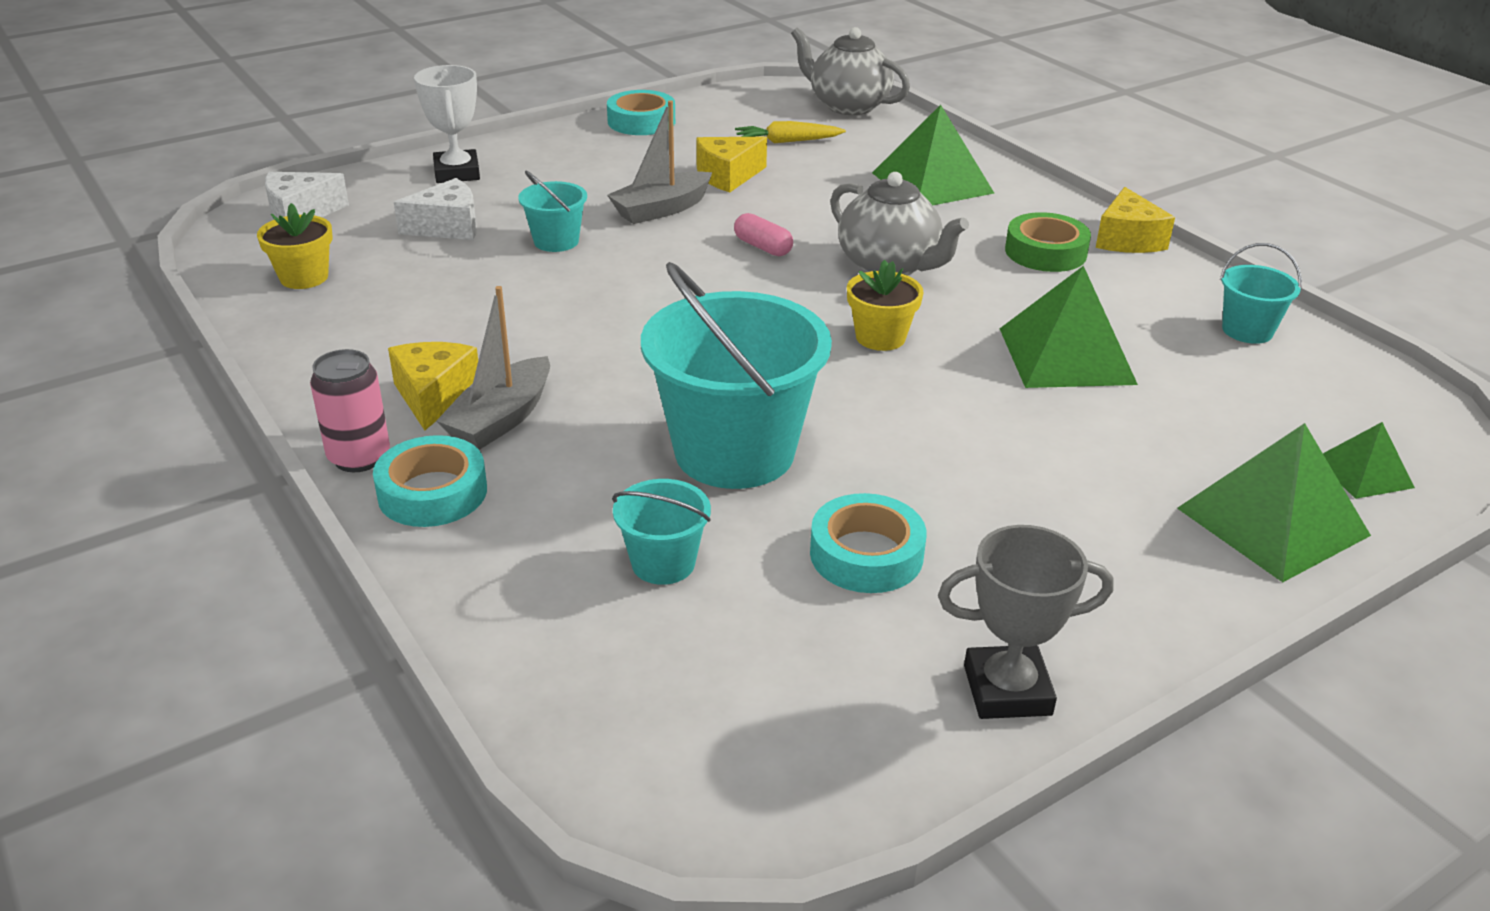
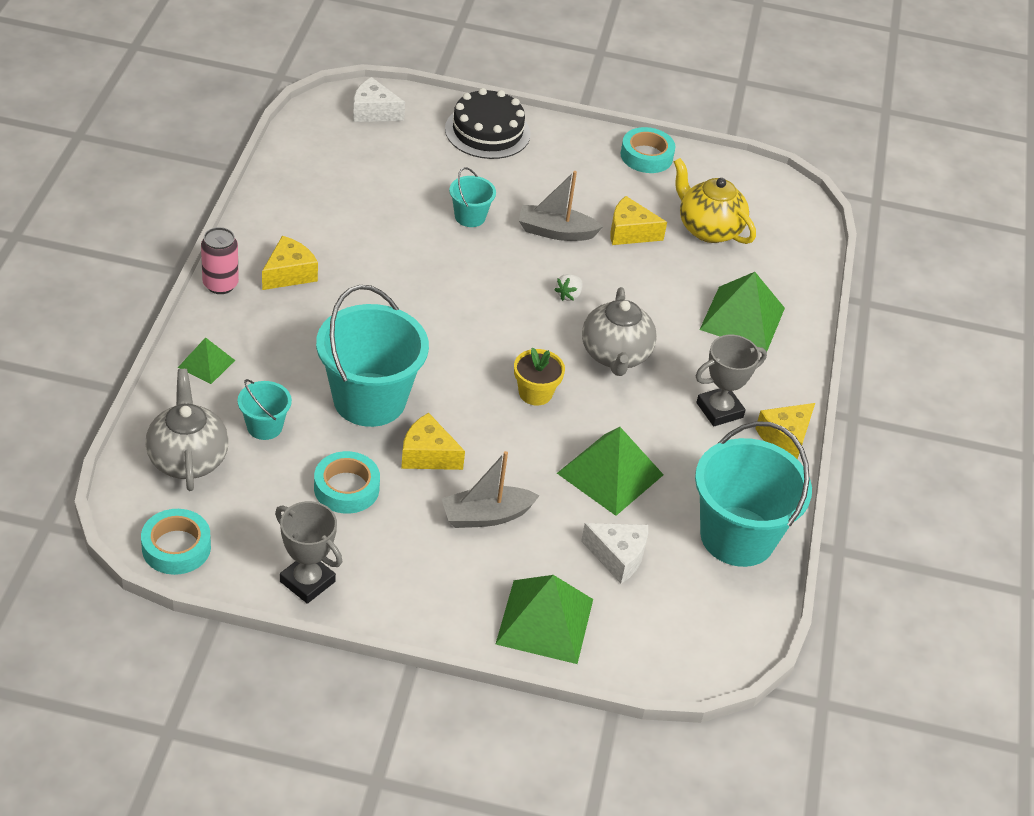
camera: 40 degrees right, 10 degrees up
yellow flower pot [257,203,333,289] -> none
turquoise tape [373,435,487,527] -> turquoise tape moved to [141,509,211,575]
white cheese [394,178,477,240] -> white cheese moved to [581,523,648,584]
white trophy [414,65,480,183] -> black cake [445,88,531,159]
grey boat [436,286,550,450] -> grey boat moved to [441,451,540,528]
pink capsule [734,213,793,256] -> white strawberry [554,274,583,301]
yellow carrot [735,121,846,143] -> yellow teapot [674,158,756,244]
grey teapot [791,27,910,115] -> grey teapot moved to [145,369,229,491]
green tape [1005,212,1091,272] -> grey trophy [696,335,767,426]
turquoise bucket [1220,243,1302,344] -> turquoise bucket [695,421,812,567], size x2.11
green pyramid [1323,422,1415,499] -> green pyramid moved to [178,337,235,384]
none -> yellow cheese [401,413,465,470]

